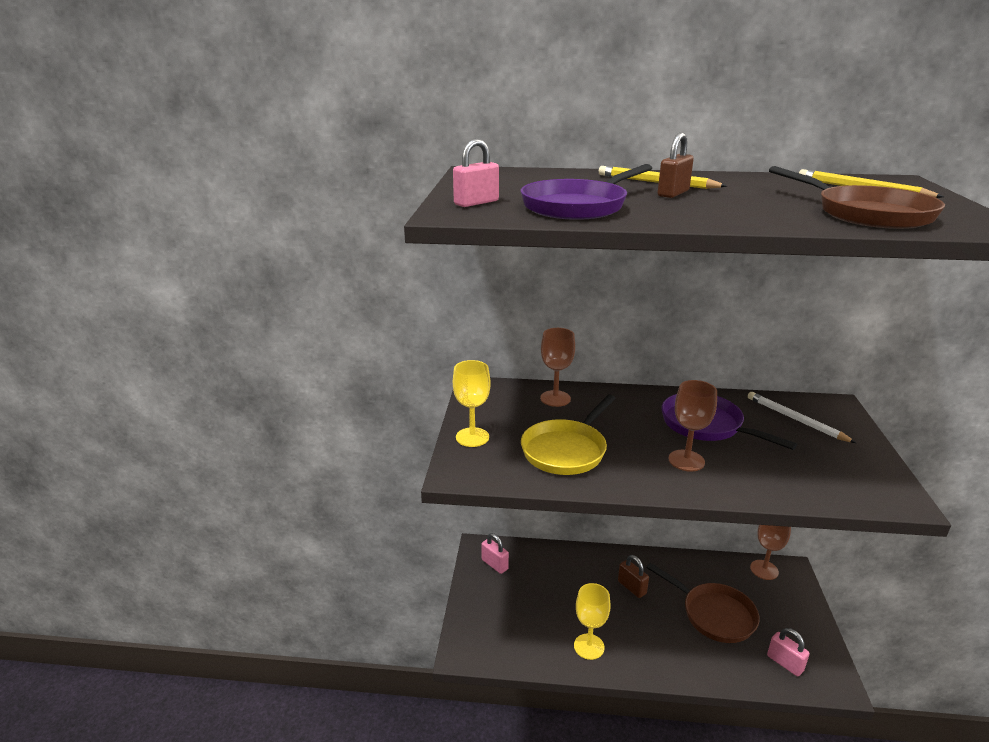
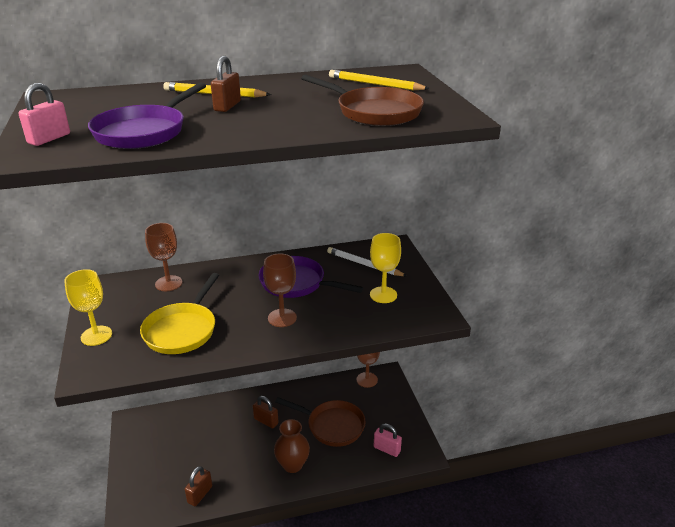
camera: 20 degrees left, 5 degrees up
pink padlock [481,533,509,574] -> none
yellow goblet [574,583,611,660] -> yellow goblet moved to [370,233,401,303]
none -> brown padlock [185,466,212,506]
none -> brown vase [274,419,310,473]

